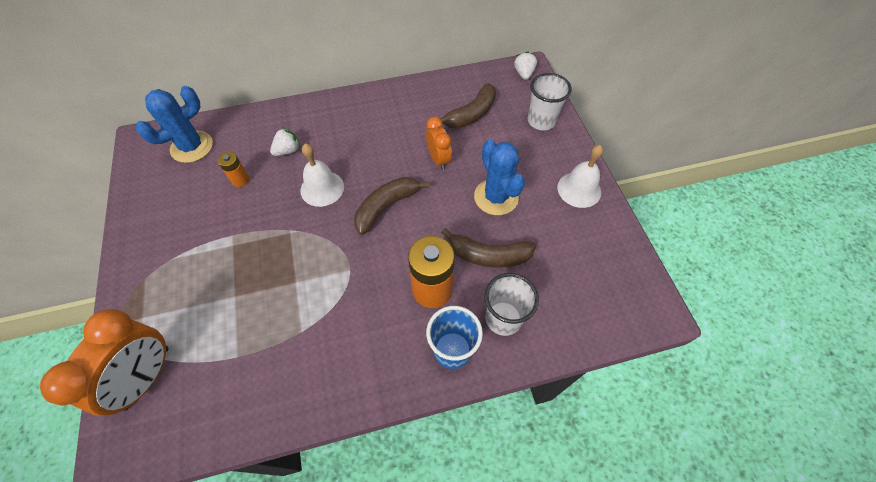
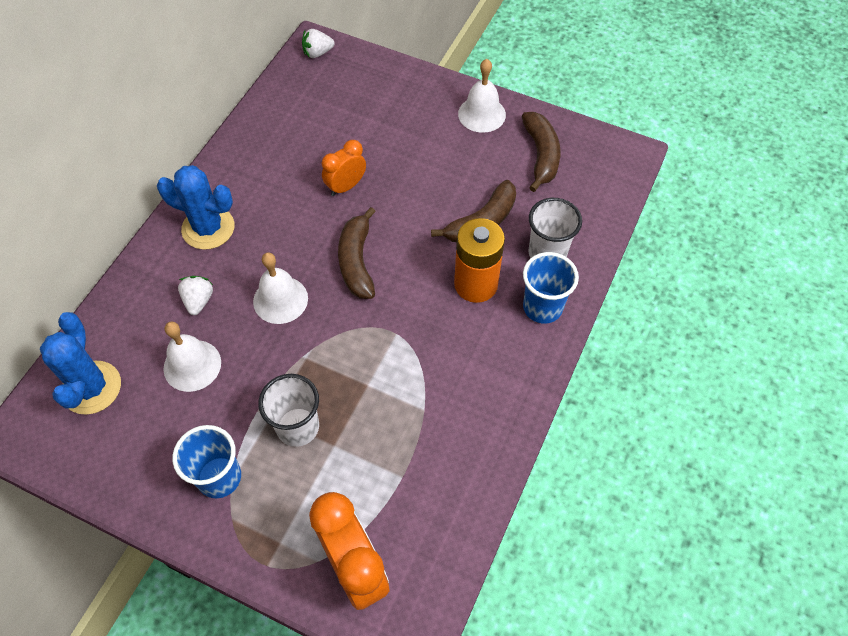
camera: 50 degrees left, 0 degrees up
orange battery [218,152,249,187] -> white bell [163,322,221,392]
orange clock [426,117,452,170] -> orange clock turned 60 degrees counterclockwise [322,140,366,196]
brown banana [440,83,496,129] -> brown banana moved to [522,112,560,192]
blue cactus [474,140,525,215] -> blue cactus moved to [157,165,235,250]
white strawberry [514,51,537,80] -> white strawberry turned 60 degrees counterclockwise [302,29,335,58]
white cup [528,73,572,130] -> white cup moved to [258,374,319,447]
none -> blue cup [172,425,241,498]

